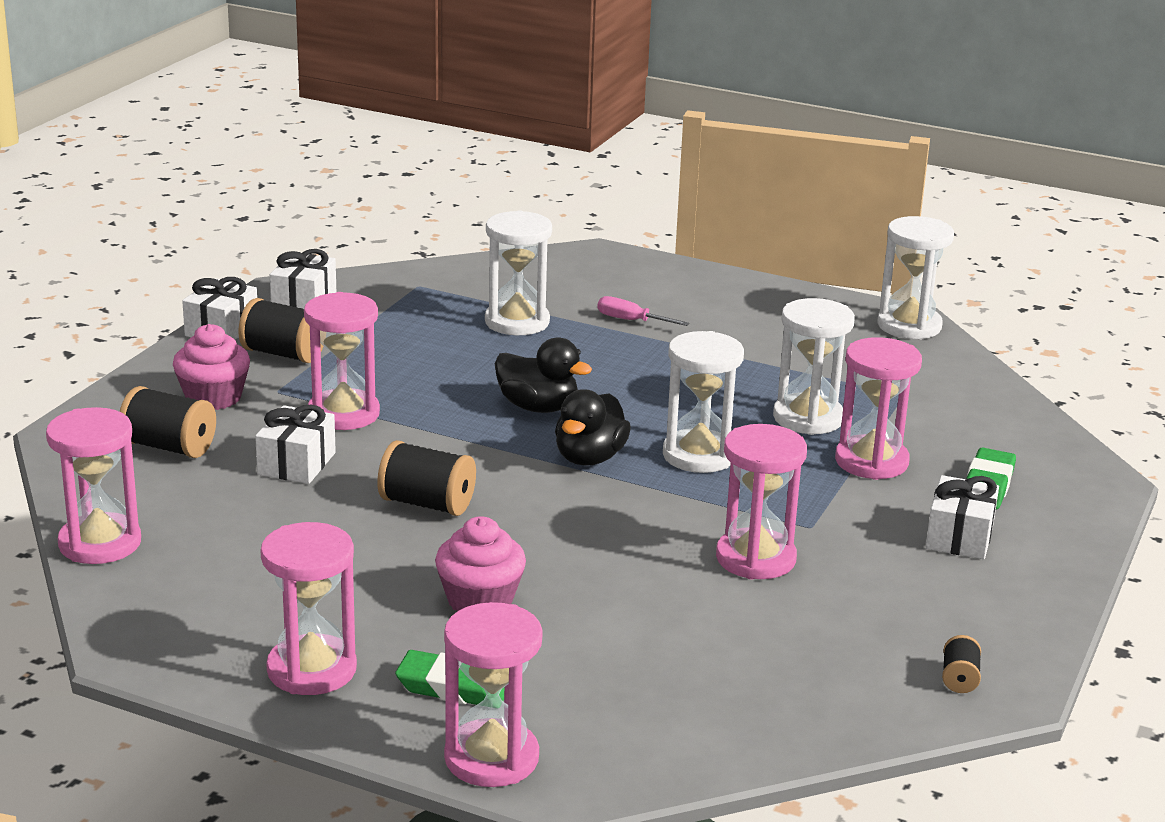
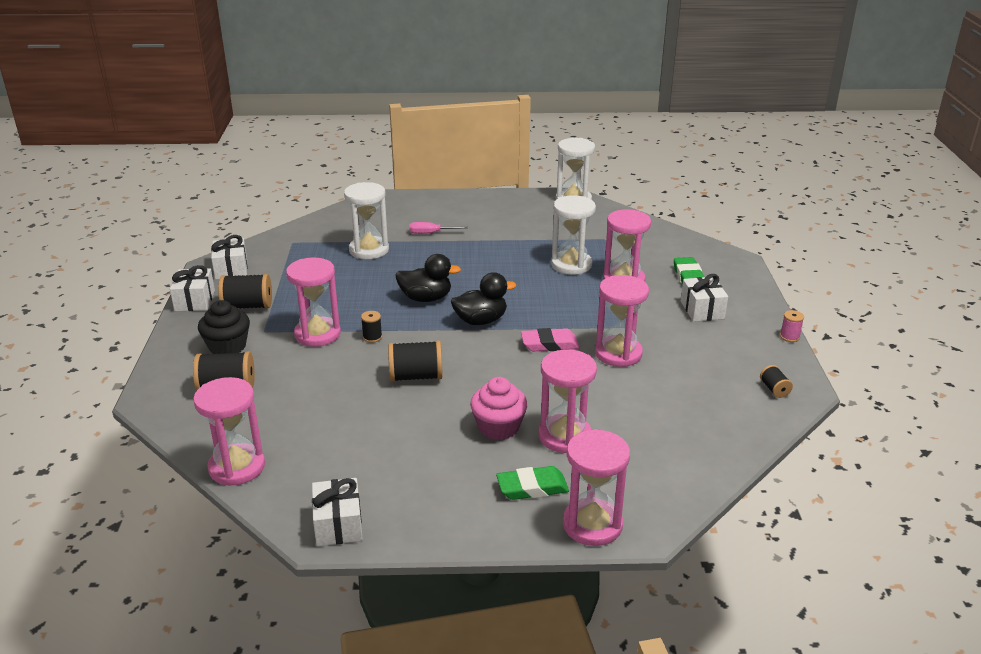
camera: 25 degrees left, 5 degrees up
pink cupcake [173,324,250,410] -> black cupcake [198,300,250,354]
white gift [255,405,336,484] -> white gift moved to [312,478,363,546]
pink hourglass [260,522,357,695] -> pink hourglass moved to [539,349,597,453]
black duck [555,389,631,466] -> black duck turned 105 degrees counterclockwise [451,272,516,325]
white hourglass [663,331,744,473] -> none
none -> black spool [361,311,382,343]
none -> pink eraser [521,328,580,351]
none -> pink spool [780,310,804,342]

